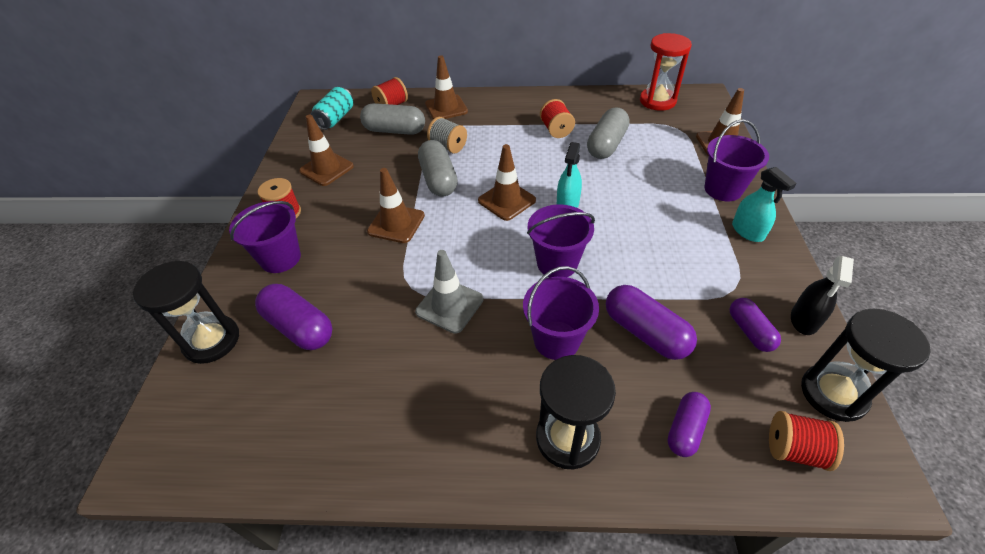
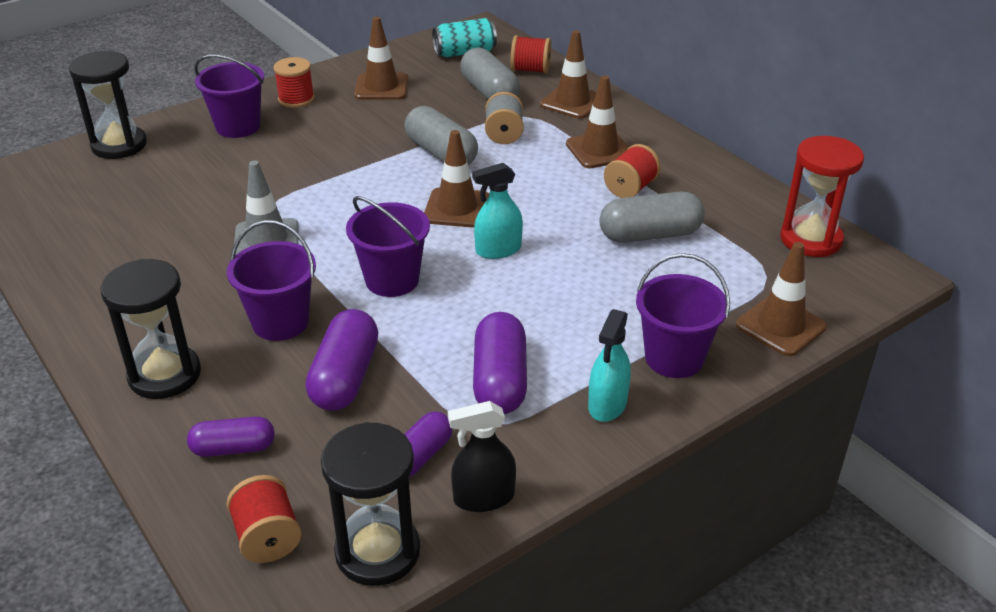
camera: 50 degrees right, 10 degrees down
purple capsule [255,284,332,350] -> purple capsule moved to [473,312,527,414]
brown traffic cone [367,168,425,243] -> brown traffic cone moved to [566,76,629,168]
grey capsule [418,140,458,197] -> grey capsule turned 75 degrees counterclockwise [404,106,478,165]

